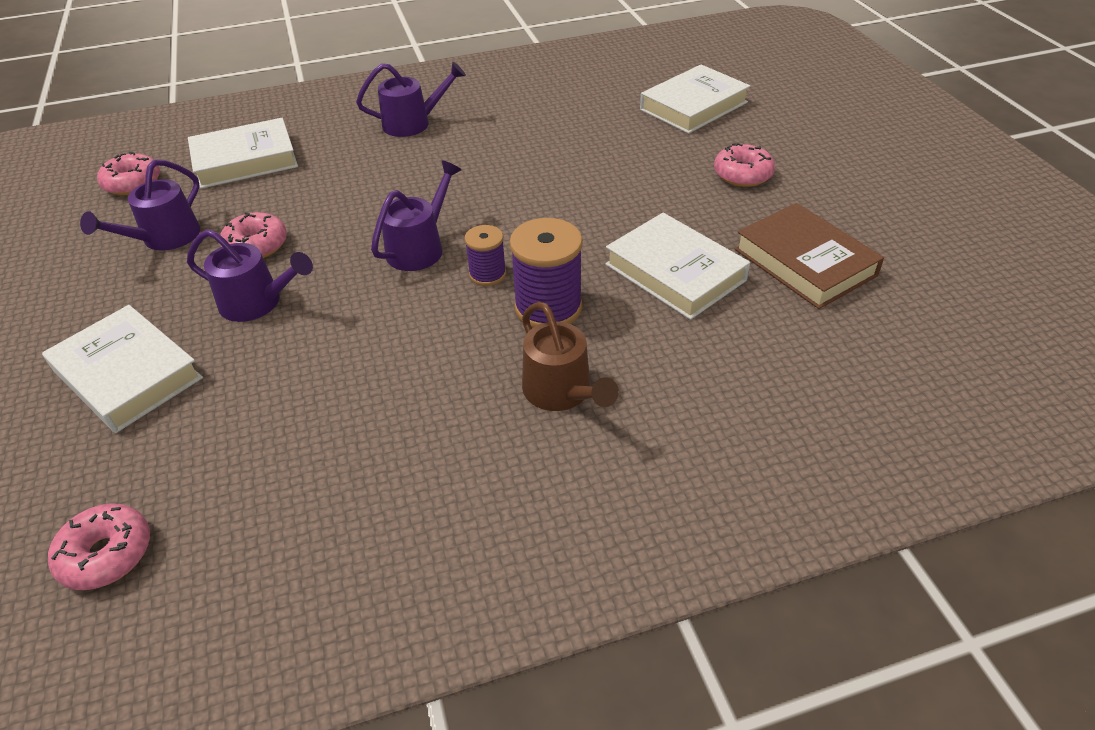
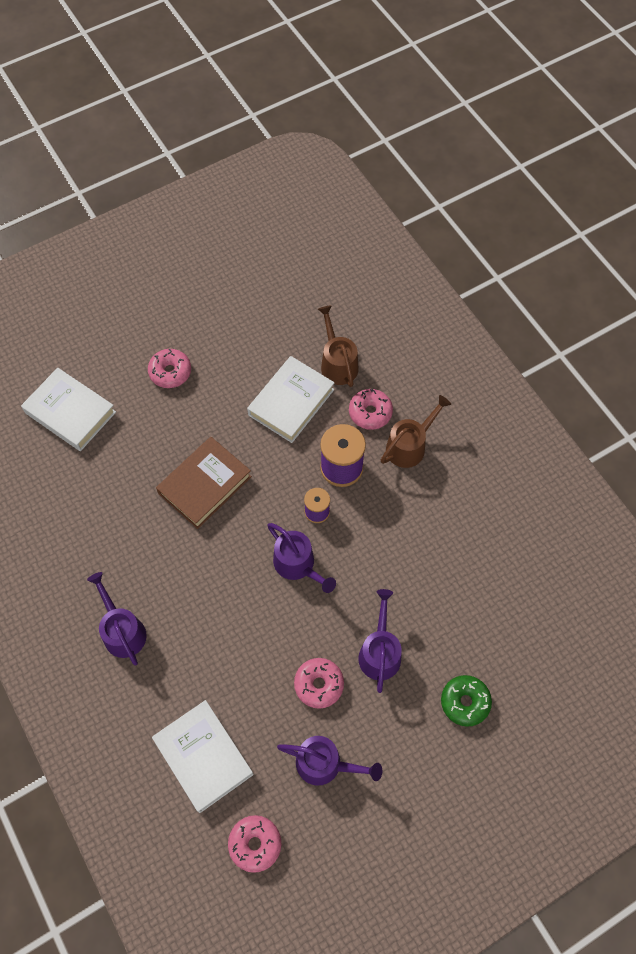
camera: 105 degrees left, 20 degrees up
white book [42,305,203,433] -> green donut [441,675,492,727]
pink donut [48,503,150,590] -> pink donut moved to [349,389,393,430]
purple watering can [371,160,461,271] -> purple watering can turned 150 degrees counterclockwise [267,523,336,593]
brown book [735,203,884,309] -> brown book moved to [156,437,252,529]
none -> brown watering can [318,305,358,387]

